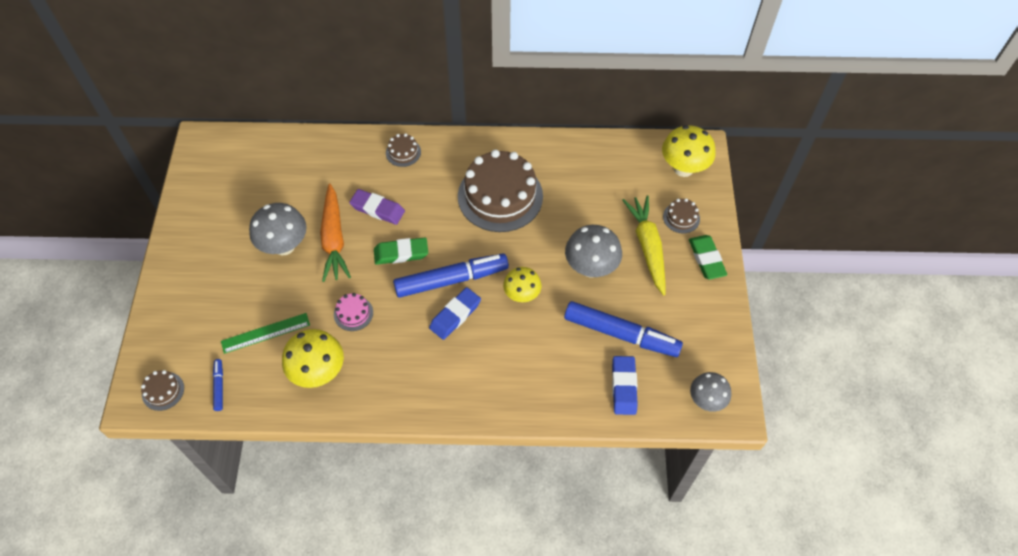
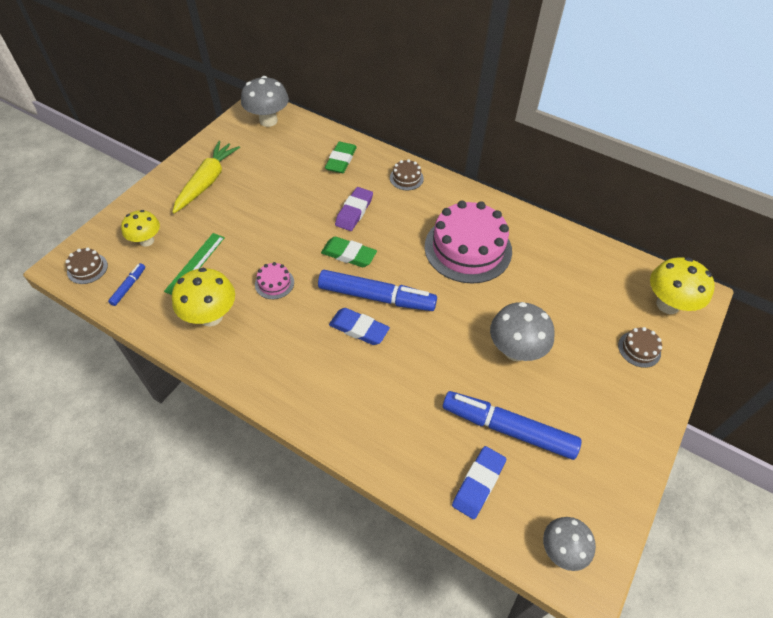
camera: 30 degrees right, 5 degrees down
green ruler [221,313,310,354] -> green ruler turned 75 degrees counterclockwise [164,233,225,295]
grey mushroom [249,203,307,255] -> grey mushroom moved to [241,76,289,127]
orange carrot [320,184,351,282] -> none
purple eraser [349,189,405,225] -> purple eraser turned 60 degrees clockwise [335,187,373,231]
blue eraser [429,287,481,340] -> blue eraser turned 45 degrees clockwise [329,308,390,345]
brown cake [458,150,543,232] -> pink cake [425,201,512,284]
yellow mushroom [503,267,542,302] -> yellow mushroom moved to [121,210,160,247]
blue marker [564,301,683,357] -> blue marker turned 150 degrees clockwise [443,391,582,460]
yellow carrot [622,195,666,296] -> yellow carrot moved to [172,141,240,213]
green eraser [689,235,727,279] -> green eraser moved to [325,142,357,173]

